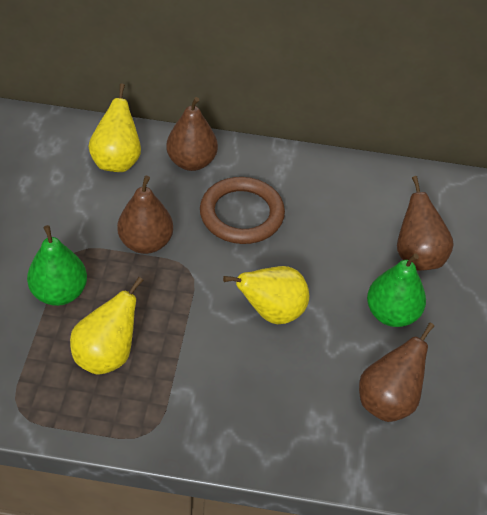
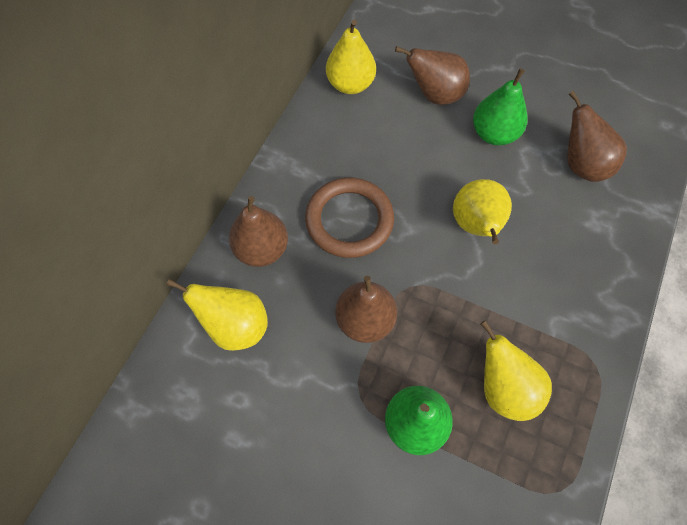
camera: 70 degrees left, 15 degrees up
none -> yellow pear [326,20,376,94]

